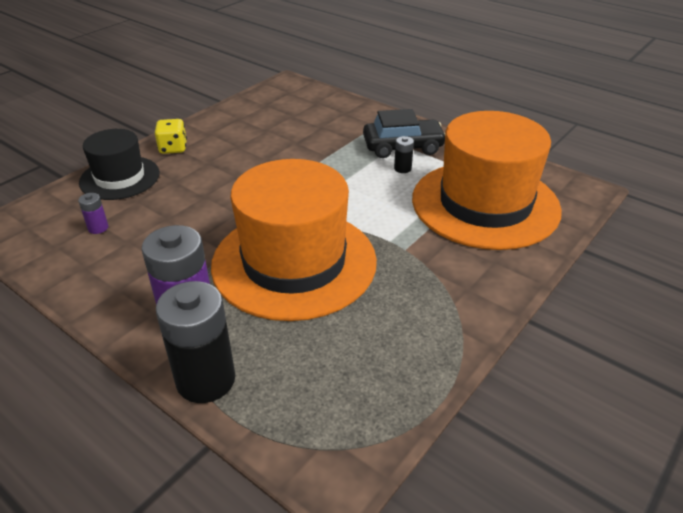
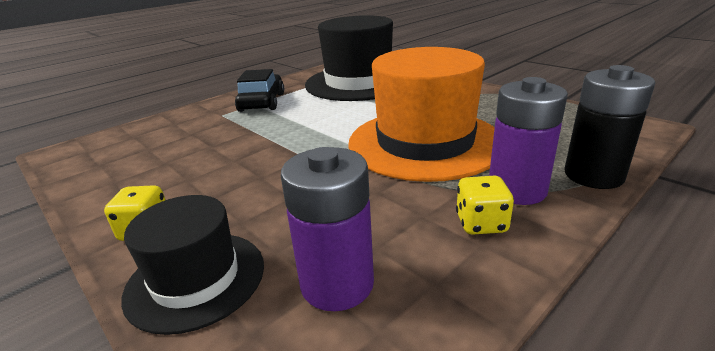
camera: 80 degrees left, 10 degrees down
purple battery [78,193,108,234] -> purple battery [281,147,374,311], size x2.27
black battery [394,136,414,173] -> none
orange hat [412,111,562,250] -> black hat [305,15,393,101]
none -> yellow dice [456,175,514,235]

